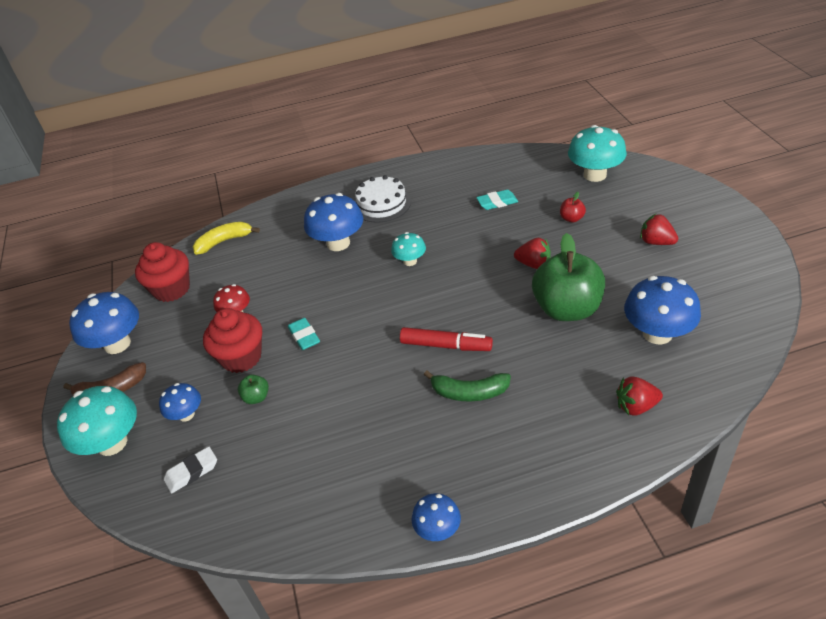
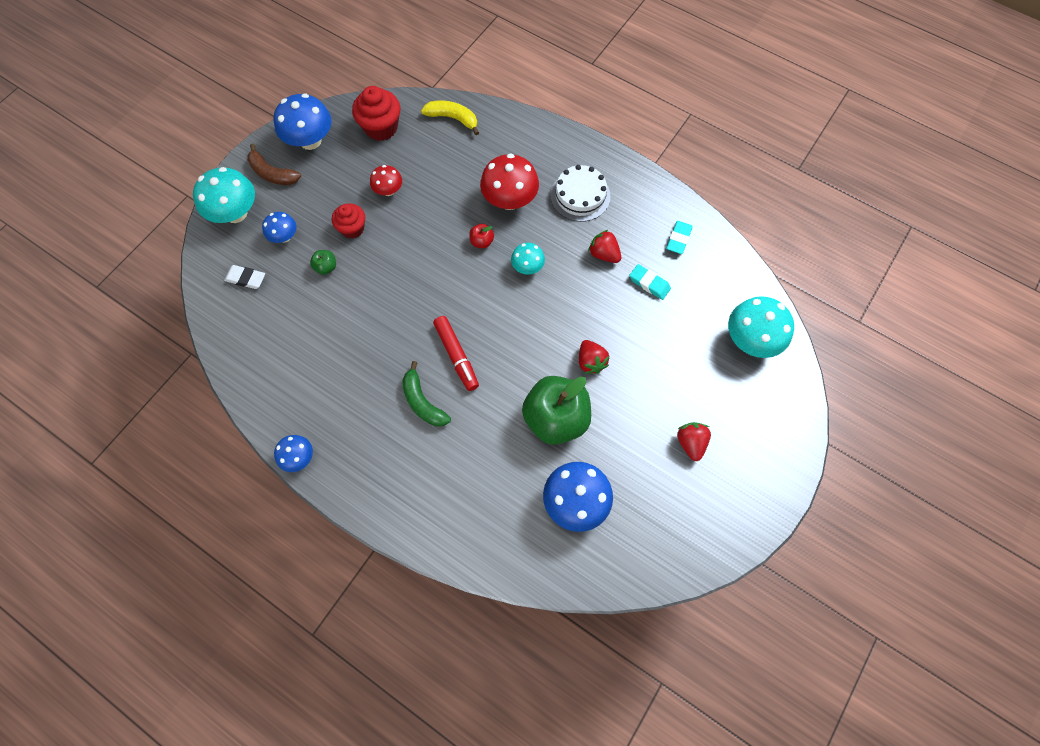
camera: 45 degrees right, 25 degrees up
red cupcake [203,308,262,373] -> red cupcake [332,203,365,238], size x0.66
turquoise eraser [288,318,320,350] -> turquoise eraser moved to [666,221,693,254]
blue mushroom [304,193,363,251] -> red mushroom [480,154,539,210]
red apple [560,192,586,223] -> red apple moved to [469,224,494,248]
red strawberry [616,377,663,416] -> red strawberry moved to [588,230,621,263]

